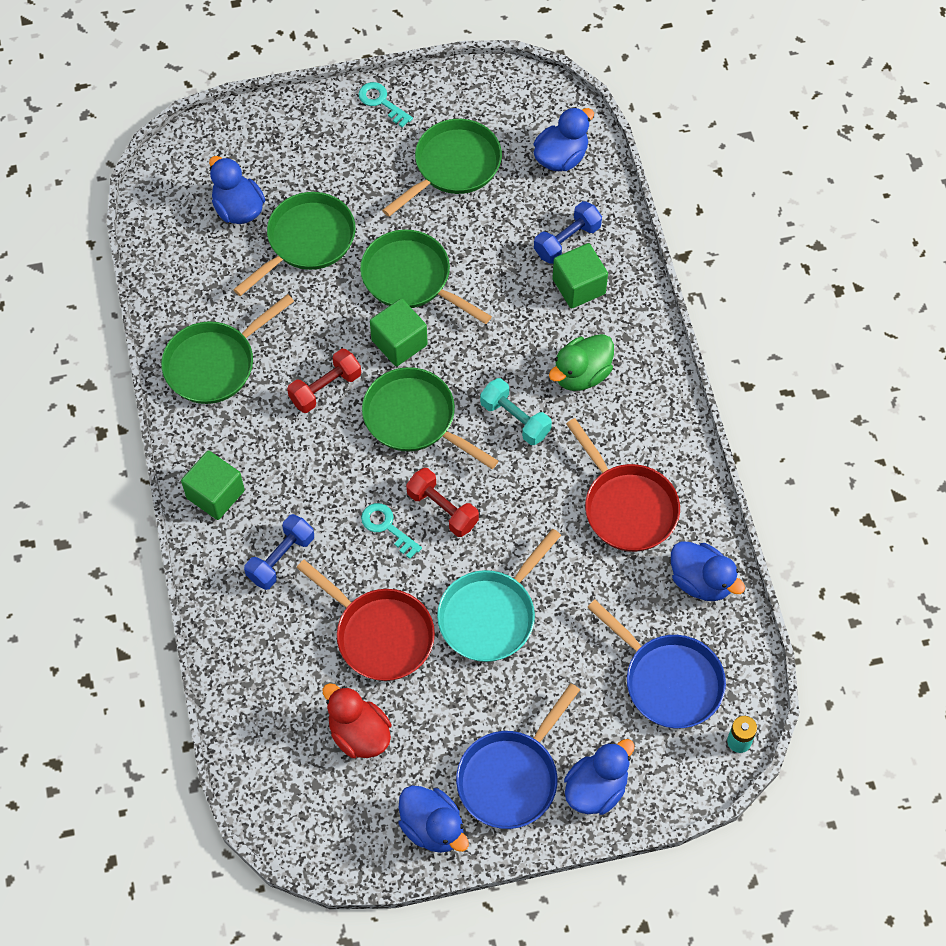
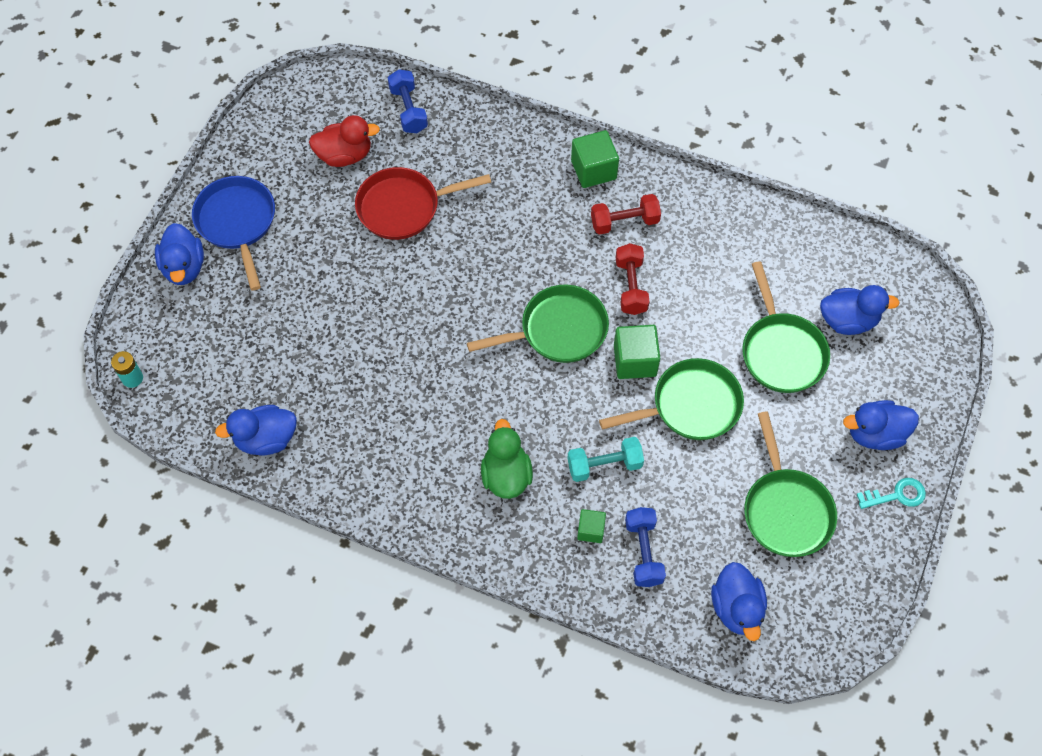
camera: 125 degrees right, 0 degrees up
green pan [161,294,294,404] -> none
blue dumbbell [244,514,314,590] -> blue dumbbell moved to [388,69,428,133]
turquoise key [361,503,422,559] -> none
blue duck [399,785,469,853] -> blue duck moved to [843,400,919,450]
red dumbbell [406,468,479,537] -> red dumbbell moved to [591,194,661,235]
turquoise pan [437,529,561,662] -> none
turquoise dumbbell [480,378,552,445] -> turquoise dumbbell moved to [568,437,644,482]
green cube [552,243,608,309] -> green cube [577,509,606,543], size x0.59
red pan [566,418,680,552] -> none
blue pan [587,600,726,728] -> none

